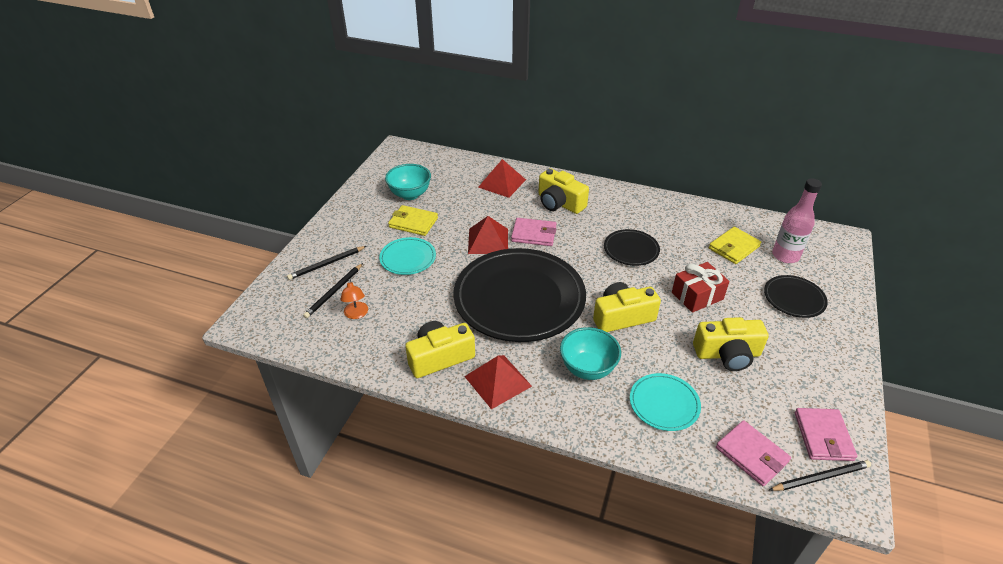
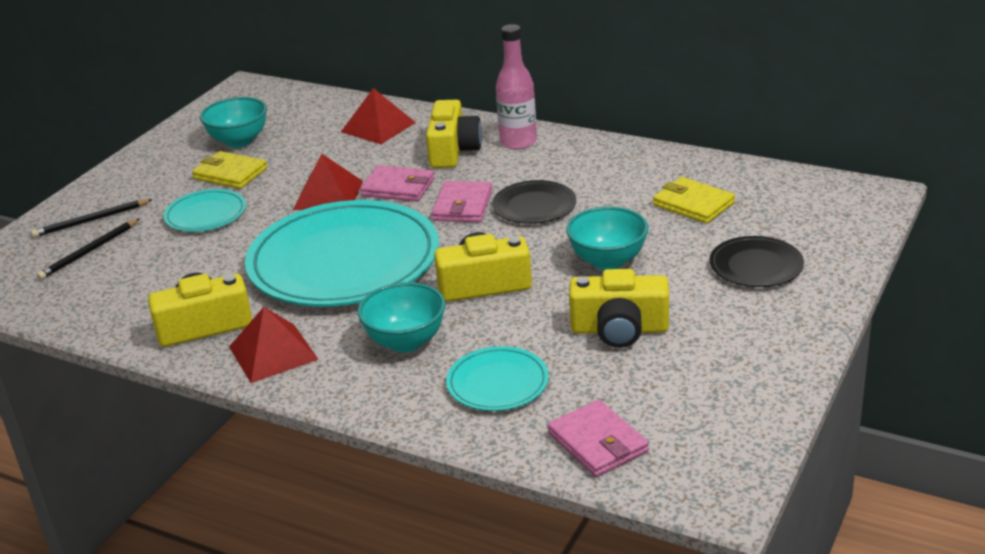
camera: 10 degrees right, 10 degrees down
orange lamp [341,279,368,319] -> none
black plate [453,248,586,342] -> turquoise plate [245,200,439,307]
yellow camera [538,168,589,214] -> yellow camera turned 135 degrees counterclockwise [426,100,482,168]
red gift [672,262,729,313] -> turquoise bowl [566,206,649,270]
yellow wallet [709,227,761,264] -> yellow wallet turned 75 degrees clockwise [653,177,735,224]
black pencil [769,460,871,491] -> none
pink bottle [772,178,822,263] -> pink bottle moved to [496,24,537,150]
pink wallet [795,408,857,461] -> pink wallet moved to [432,181,492,222]

